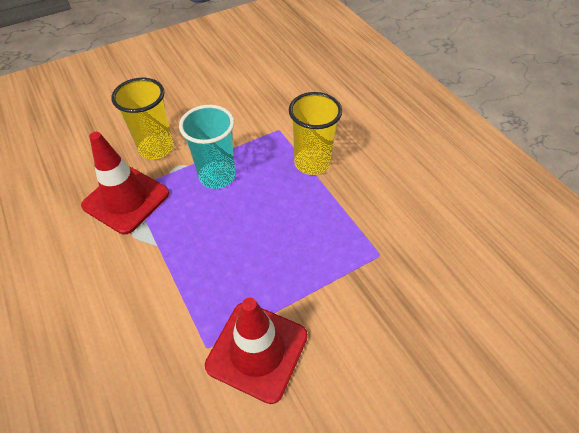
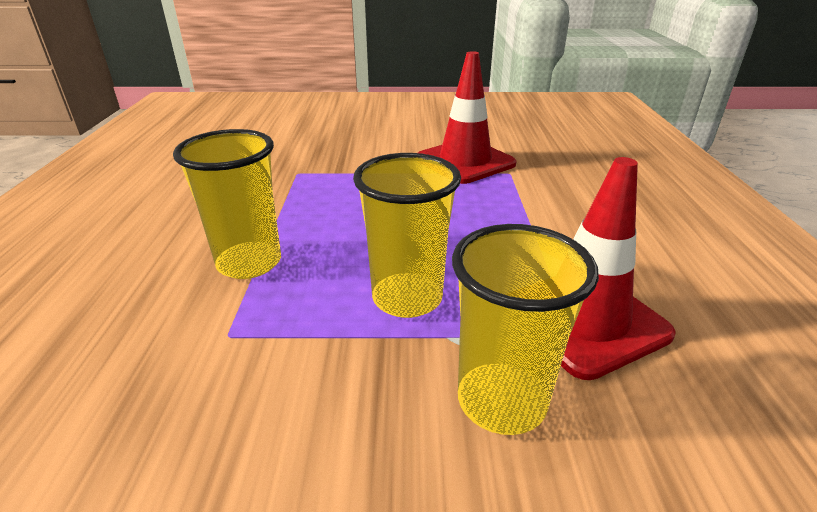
camera: 150 degrees left, 20 degrees down
turquoise cup [179,105,235,189] -> yellow cup [353,153,461,318]

